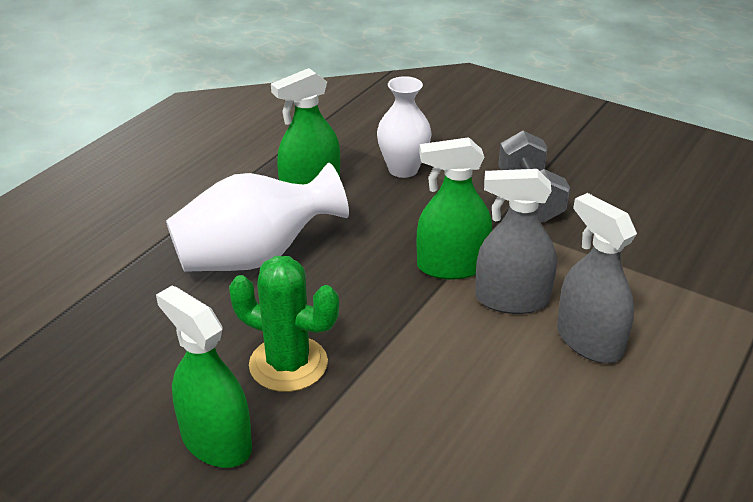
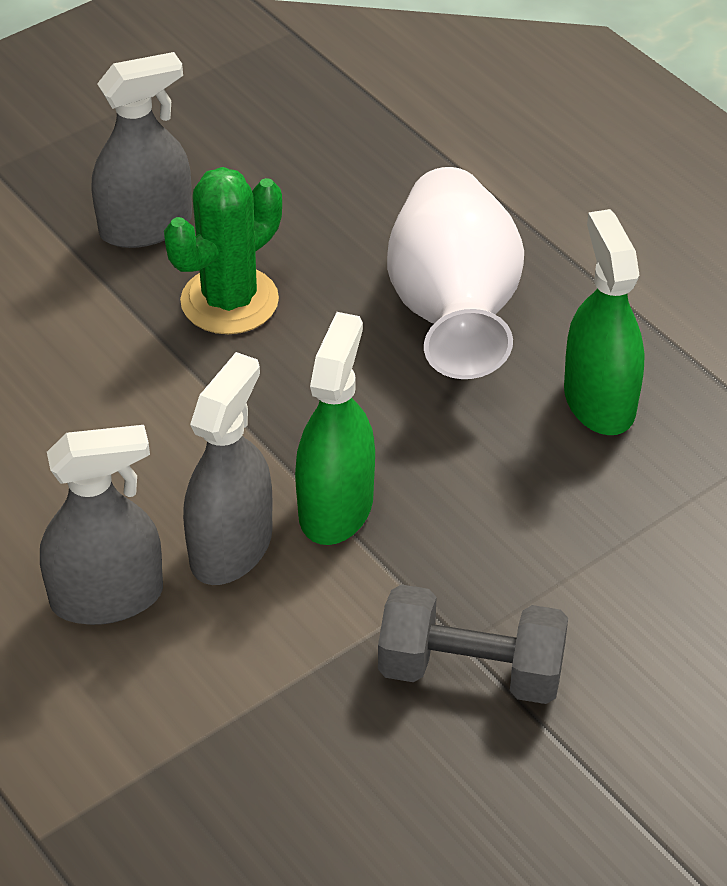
camera: 110 degrees right, 10 degrees up
green spray bottle [156,285,252,468] -> grey spray bottle [92,52,192,248]
white vase [377,76,431,178] -> none

